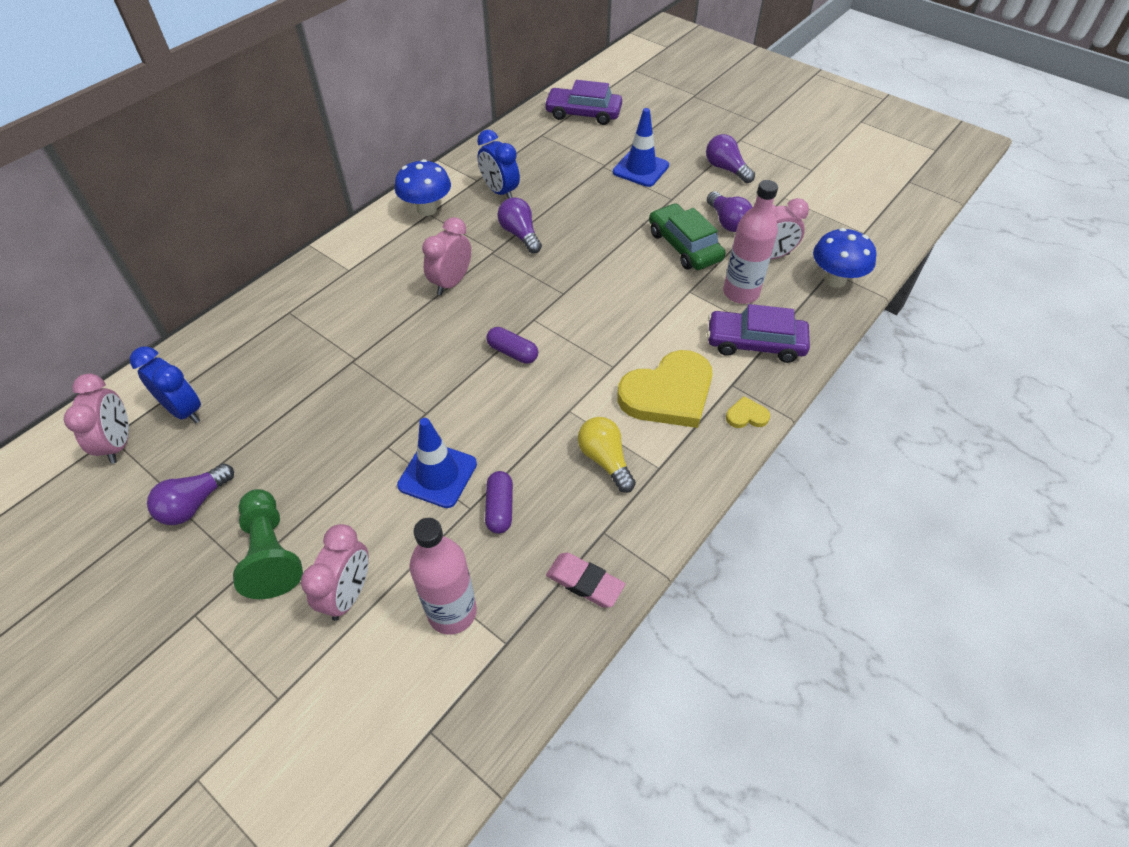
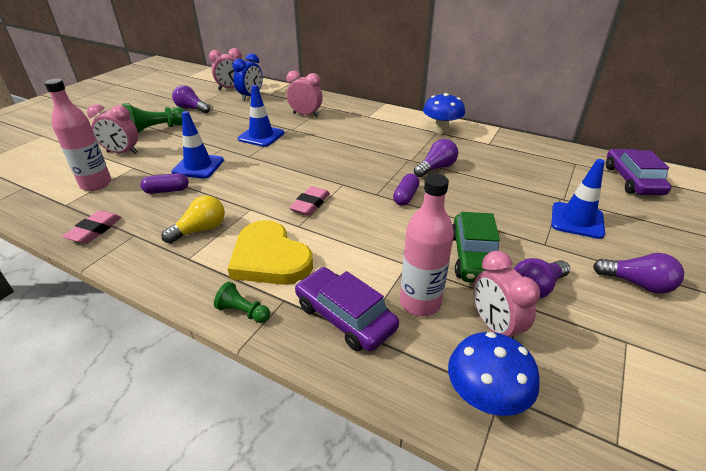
camera: 80 degrees right, 15 degrees down
pink clock [422,217,471,295] -> pink clock moved to [287,71,323,117]
blue clock [477,130,520,199] -> none
purple capsule [486,327,538,364] -> purple capsule moved to [393,174,420,206]
green car [649,203,726,270] -> green car turned 135 degrees clockwise [452,212,500,283]
purple light bulb [706,134,755,183] -> purple light bulb turned 75 degrees clockwise [593,253,684,294]
purple car [707,304,810,363] -> purple car turned 45 degrees counterclockwise [295,267,399,351]
yellow heart [726,396,770,428] -> green pawn [214,282,270,323]
none -> blue traffic cone [238,85,284,147]
none -> pink eraser [289,186,330,216]

